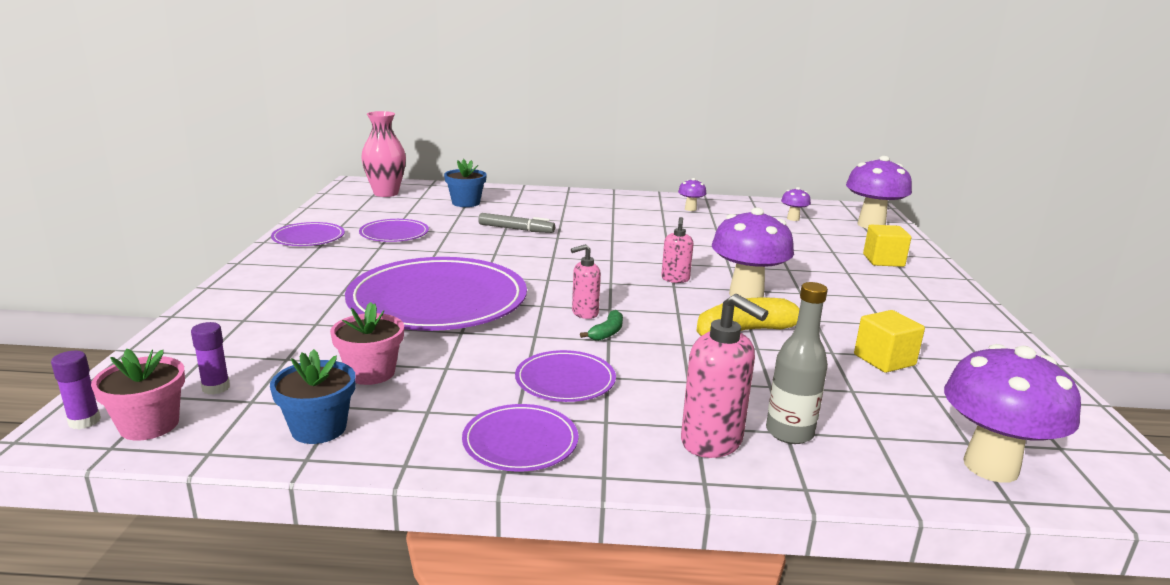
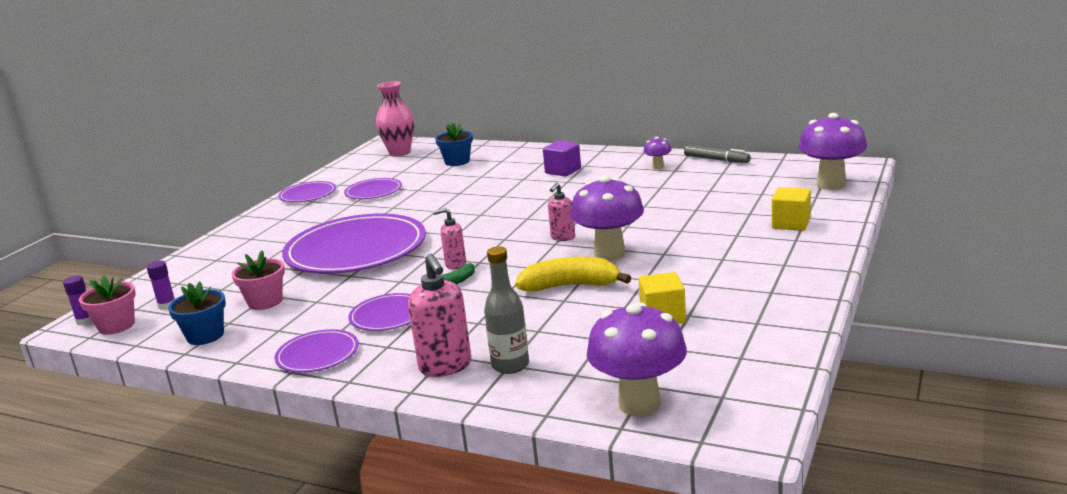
camera: 25 degrees right, 0 degrees up
grey marker [478,213,555,233] -> grey marker moved to [684,145,751,163]
purple mushroom [781,187,811,221] -> none
none -> purple cube [543,140,581,176]

